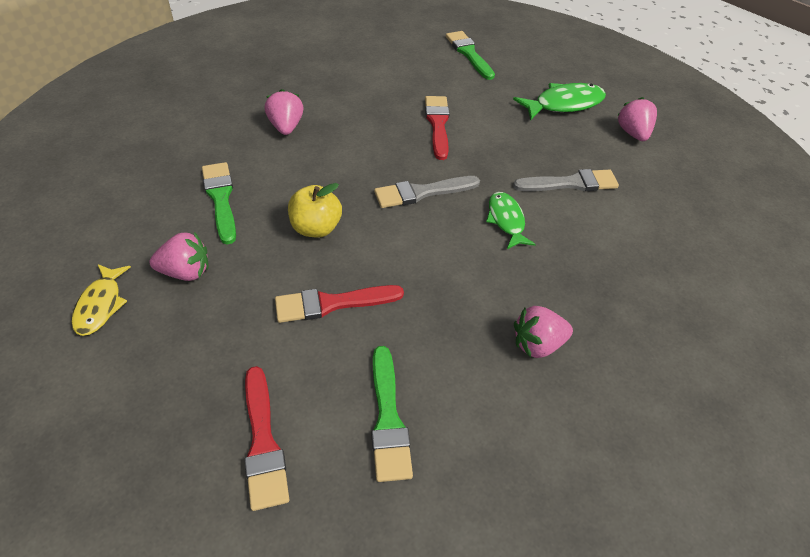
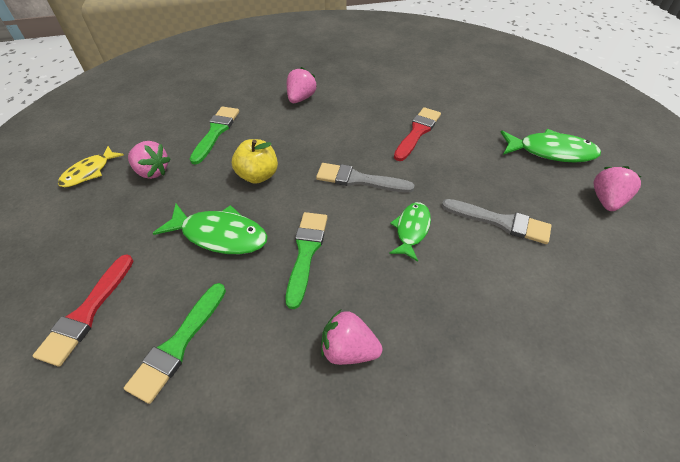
camera: 35 degrees right, 0 degrees up
red brush [275,285,404,323] -> green fish [153,204,268,254]
green brush [446,31,495,80] -> green brush moved to [286,212,327,309]

